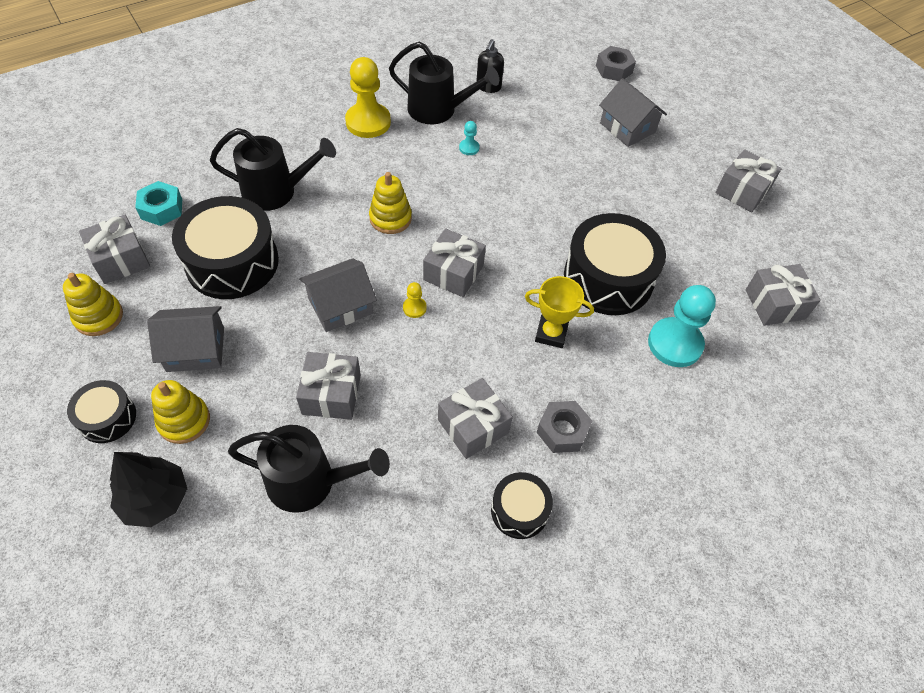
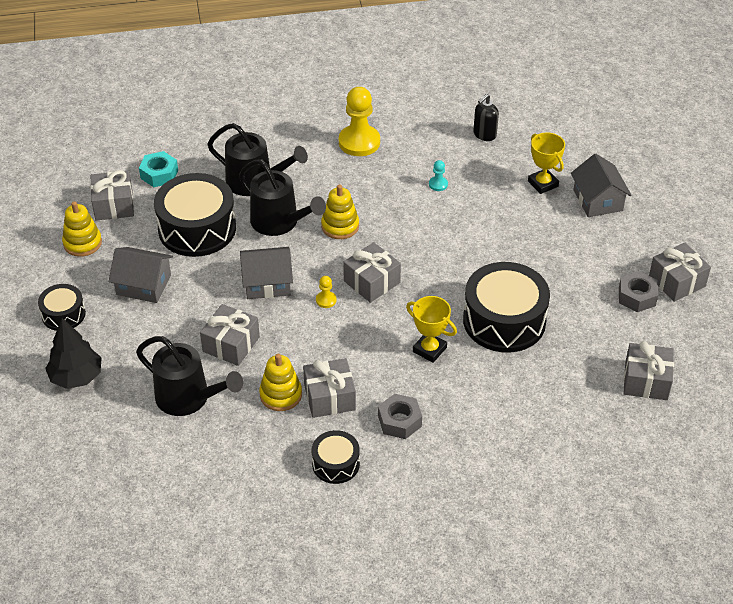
camera: 25 degrees right, 10 degrees down
yellow stacking toy [151,380,210,444] -> yellow stacking toy moved to [259,354,302,411]
black watering can [389,42,499,124] -> black watering can moved to [239,160,326,236]
grey nut [596,46,636,81] -> grey nut moved to [619,271,658,312]
turquoise pawn [648,285,716,367] -> none
none -> yellow trophy [528,132,565,194]

